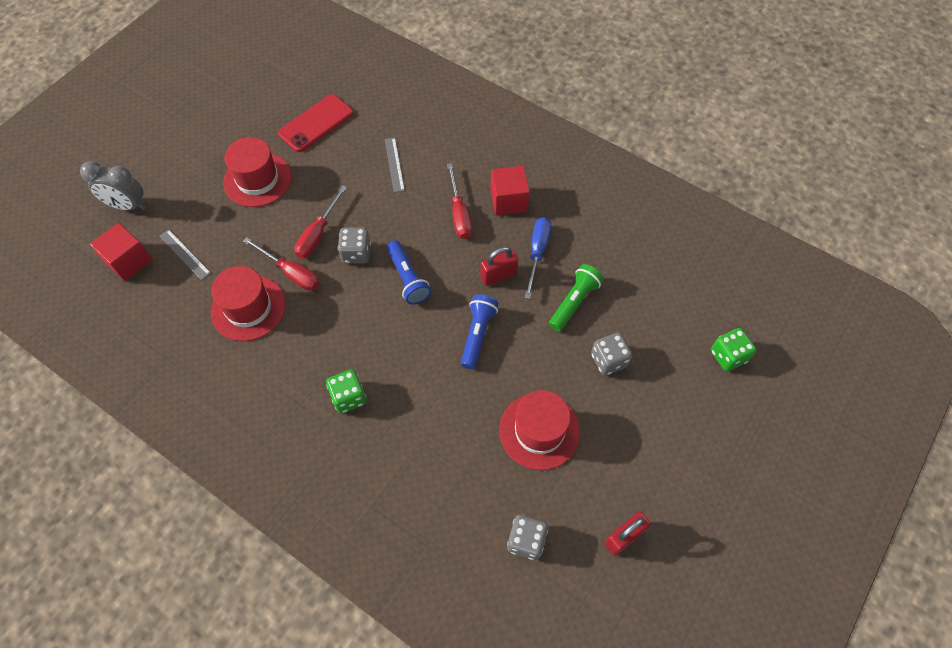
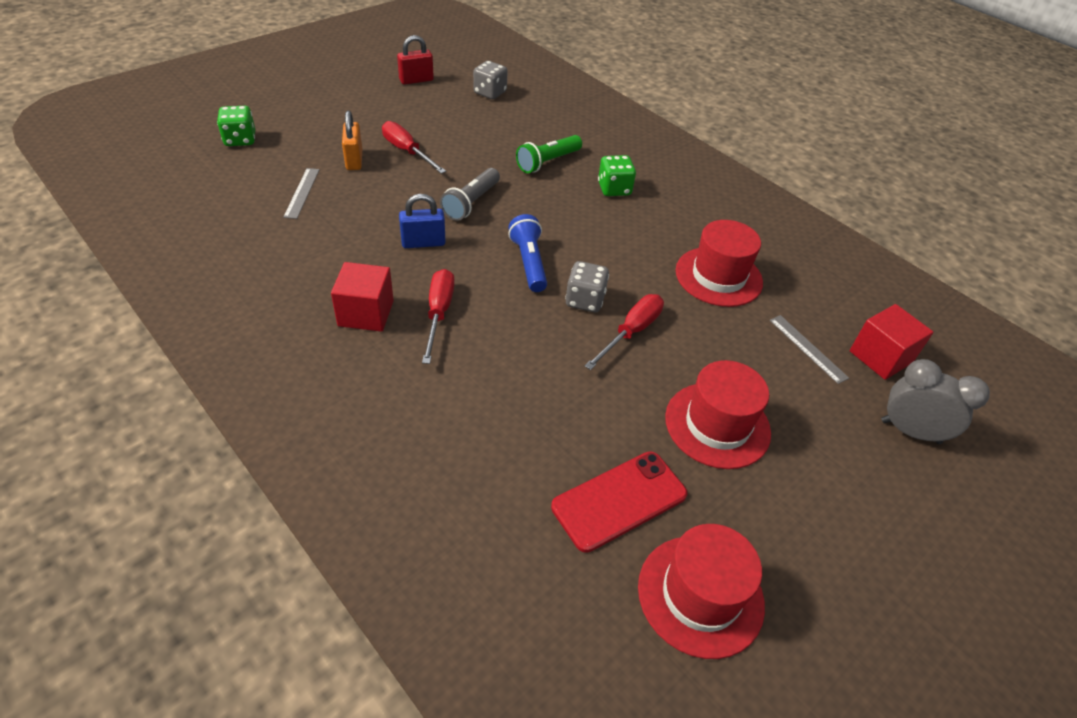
camera: 170 degrees left, 15 degrees down
red screwdriver [243,237,319,291] -> red screwdriver moved to [382,121,446,174]
grey ruler [385,138,405,192] -> grey ruler moved to [283,168,320,219]
blue flashlight [461,294,499,369] -> grey flashlight [440,168,500,221]
red padlock [480,247,519,286] -> blue padlock [399,194,446,248]
red hat [499,390,580,470] -> red hat moved to [638,524,765,659]
blue screwdriver [525,217,551,299] -> none
green flashlight [549,264,604,332] -> green flashlight moved to [516,135,582,173]
grey dice [591,333,632,376] -> orange padlock [342,111,362,170]

